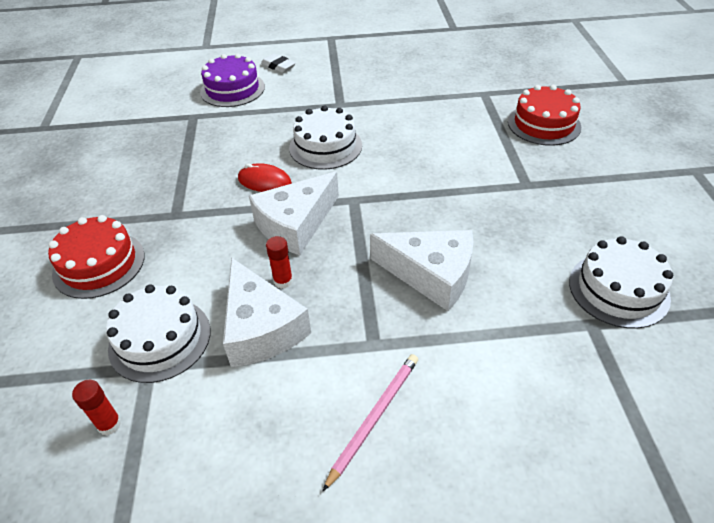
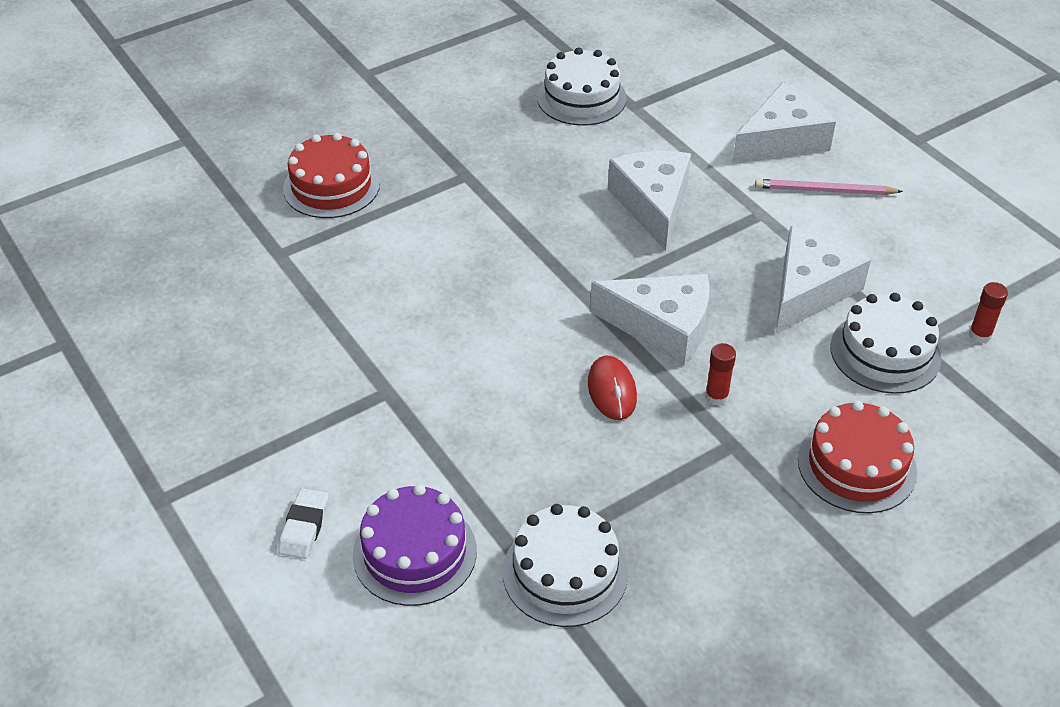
camera: 120 degrees left, 0 degrees up
red glue stick [266,236,293,289] -> red glue stick moved to [705,343,736,406]
white cake [289,105,362,170] -> white cake moved to [503,504,628,627]
none -> white cheese [732,82,836,164]

